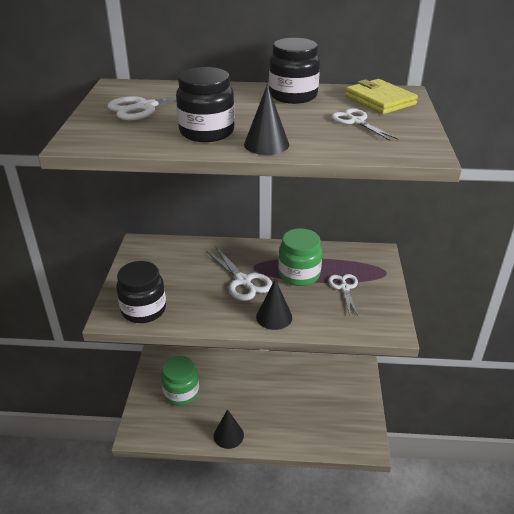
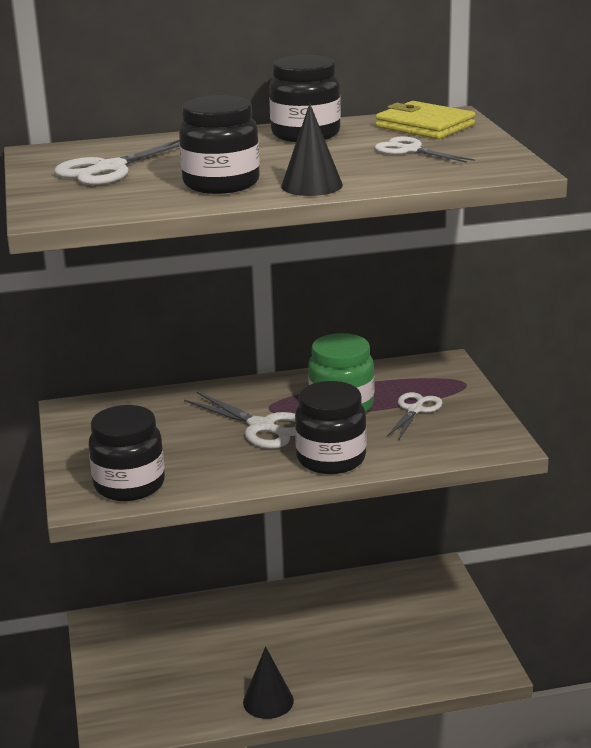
camera: 15 degrees left, 10 degrees down
green jar [161,356,199,406] -> none
black cone [256,279,292,330] -> black jar [295,381,367,474]
white scissors [328,274,358,315] -> white scissors turned 45 degrees clockwise [386,392,443,441]

